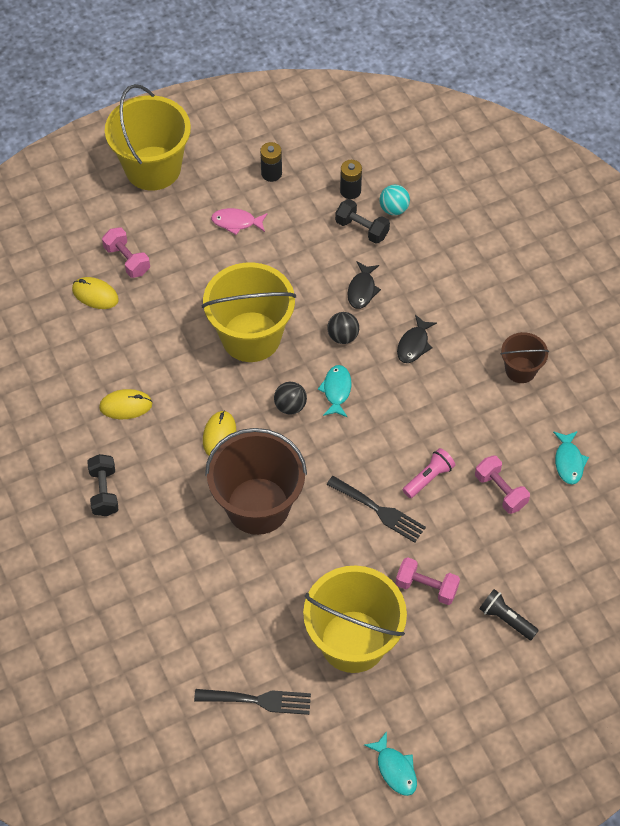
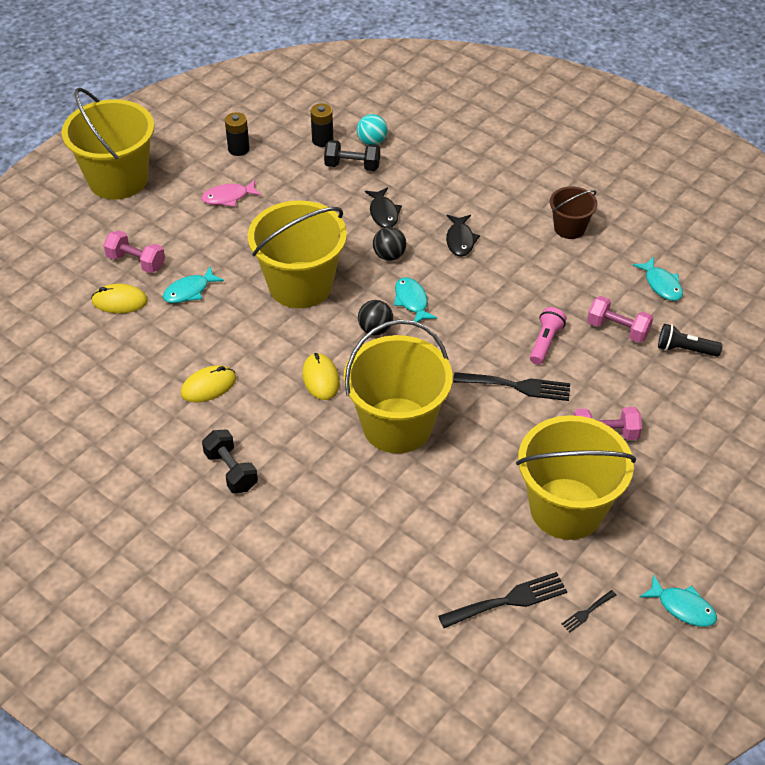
camera: 25 degrees left, 10 degrees down
brown bucket [205,428,307,535] -> yellow bucket [344,319,453,454]
black flashlight [479,589,539,640] -> black flashlight moved to [658,324,722,357]
none -> turquoise fish [163,267,224,303]
none -> black fork [562,590,616,632]

